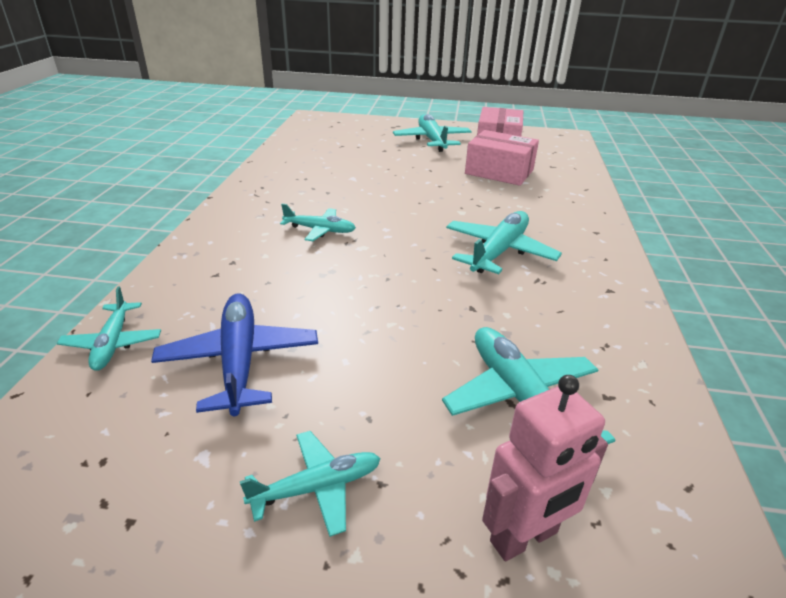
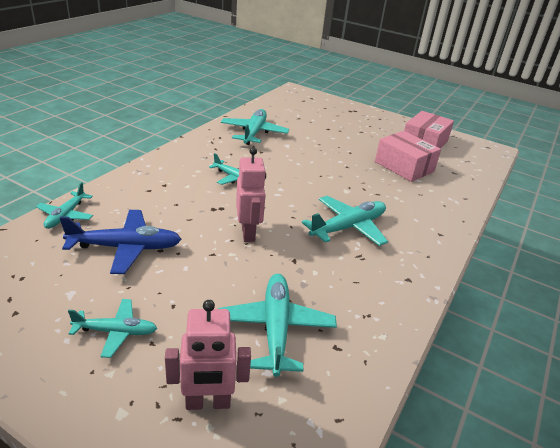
camera: 20 degrees right, 0 degrees up
blue plane [151,293,318,416] -> blue plane turned 75 degrees clockwise [60,210,181,274]
turquoise plane [393,114,472,152] -> turquoise plane moved to [221,109,289,145]
none -> pink robot [236,147,266,242]

